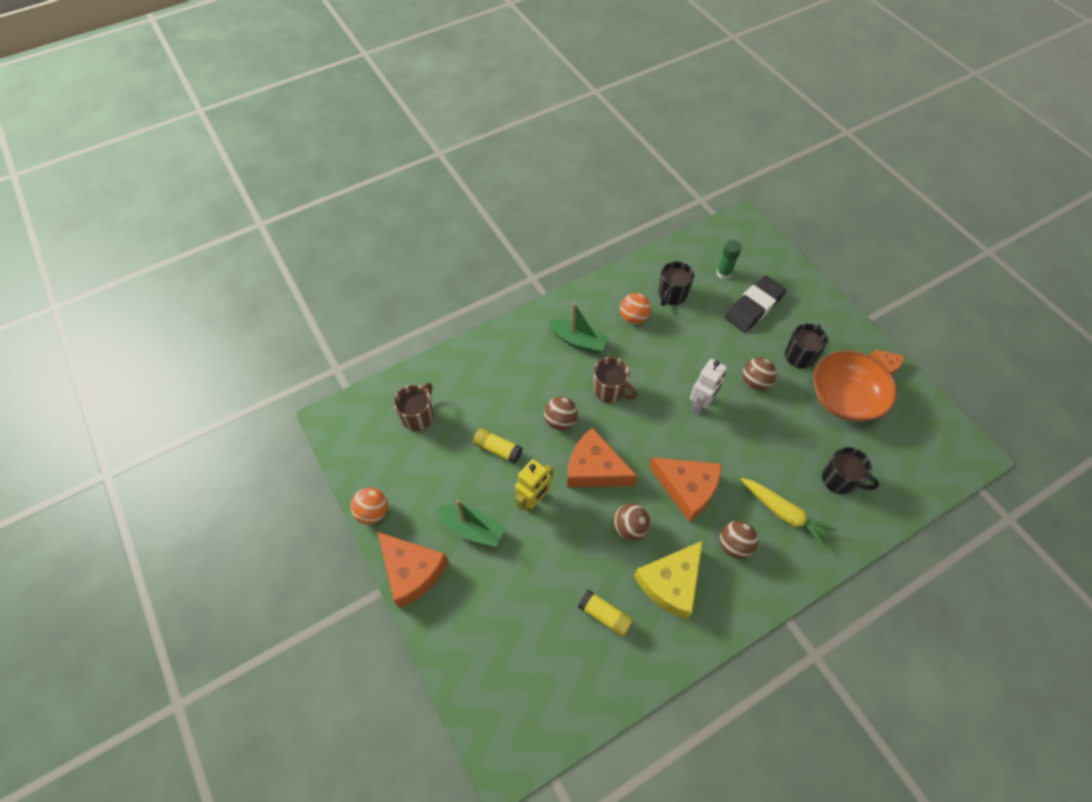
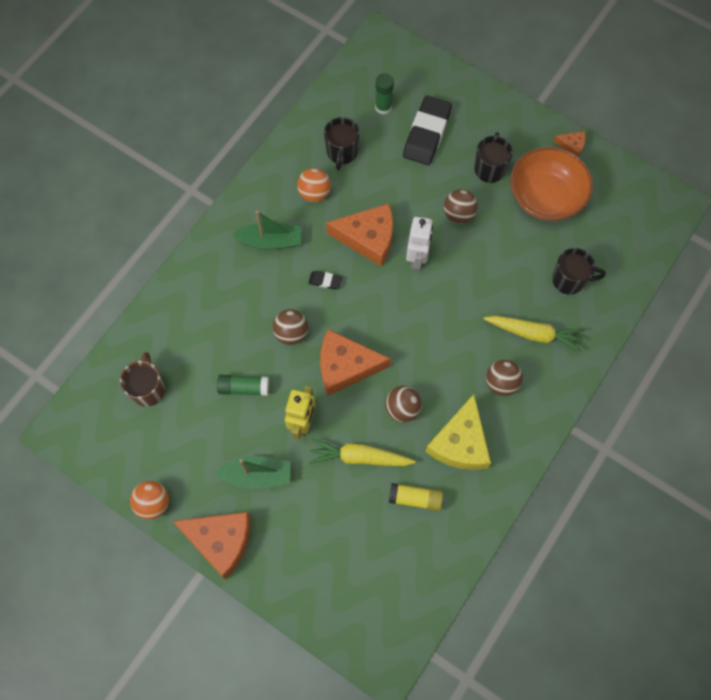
camera: 25 degrees left, 10 degrees up
yellow glue stick [473,428,522,464] -> green glue stick [217,375,269,396]
brown mug [594,357,637,403] -> black eraser [308,271,342,290]
orange cheese [649,457,722,522] -> orange cheese moved to [326,203,393,267]
none -> yellow carrot [309,438,416,466]

